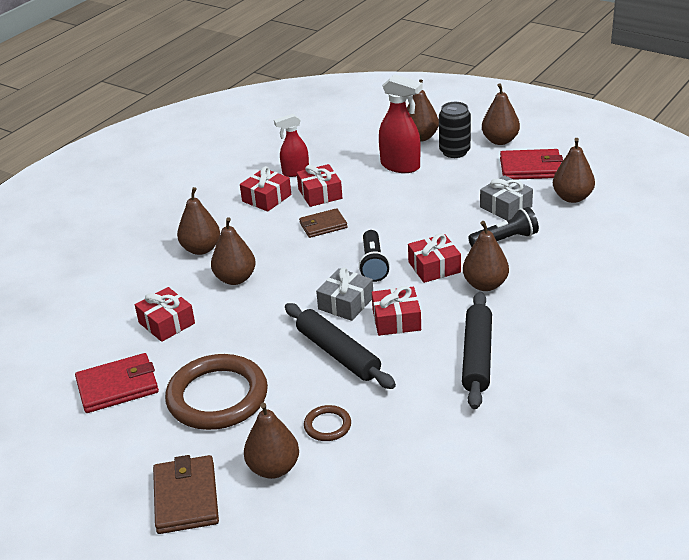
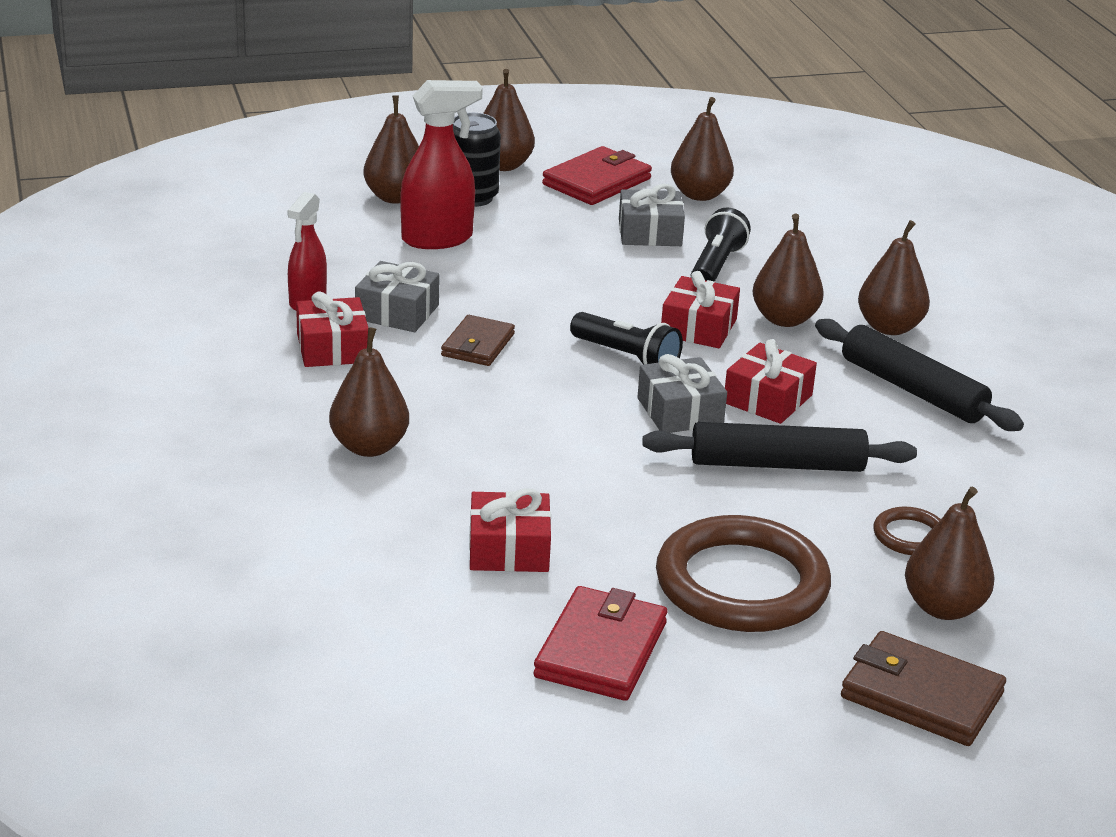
camera: 55 degrees left, 5 degrees down
brown pear [211,217,256,285] -> brown pear moved to [858,220,930,335]
red gift [297,164,342,207] -> grey gift [355,261,440,332]

